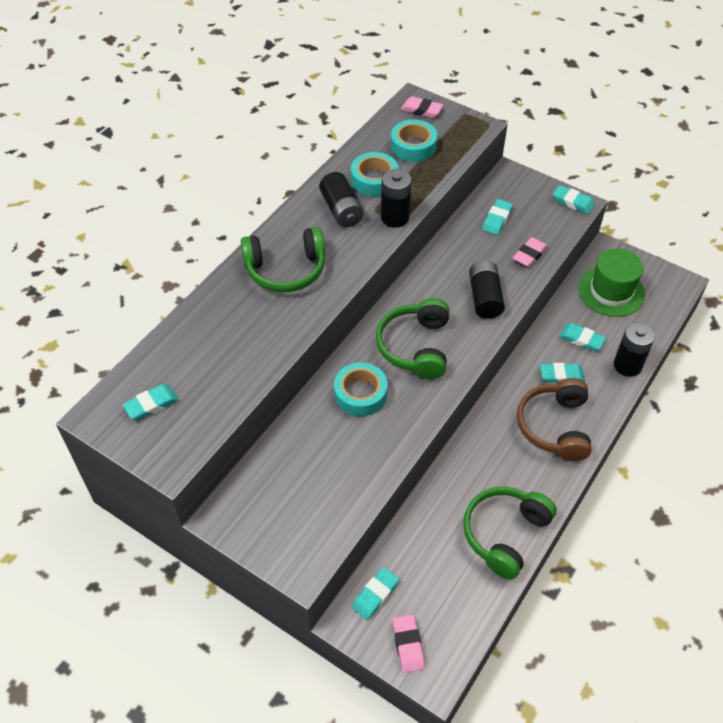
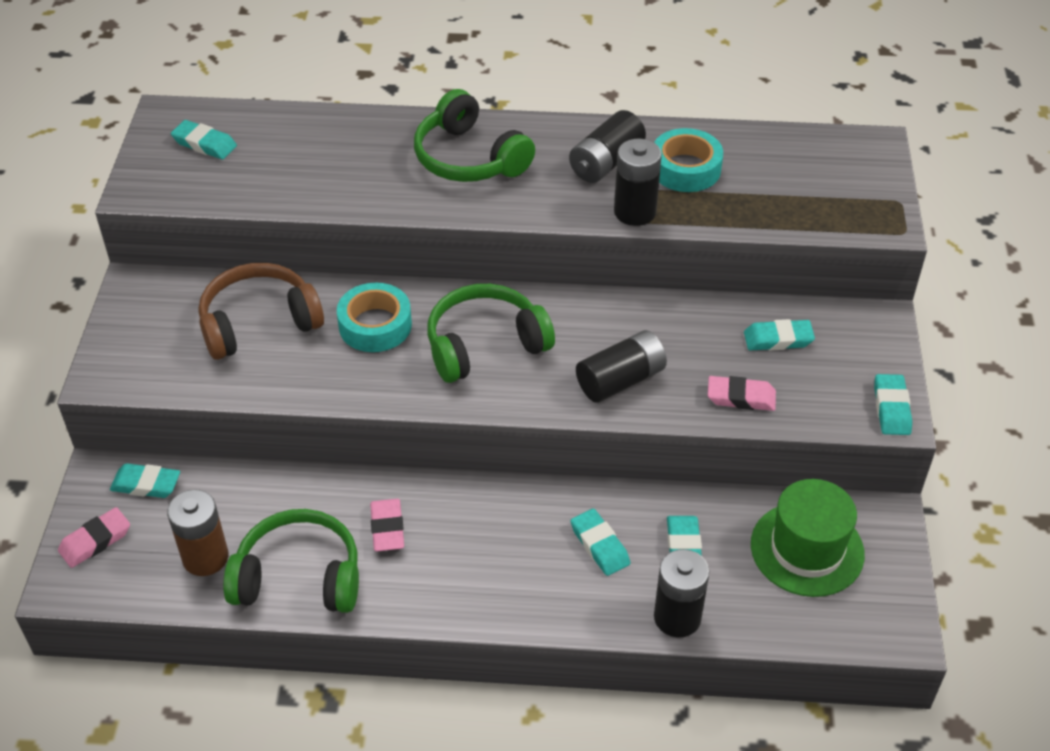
camera: 60 degrees right, 5 degrees down
turquoise tape [391,119,437,162] -> none
pink eraser [401,96,443,118] -> pink eraser moved to [370,499,404,551]
brown headphones [517,378,591,461] -> brown headphones moved to [199,263,324,360]
none -> brown battery [167,489,228,576]

